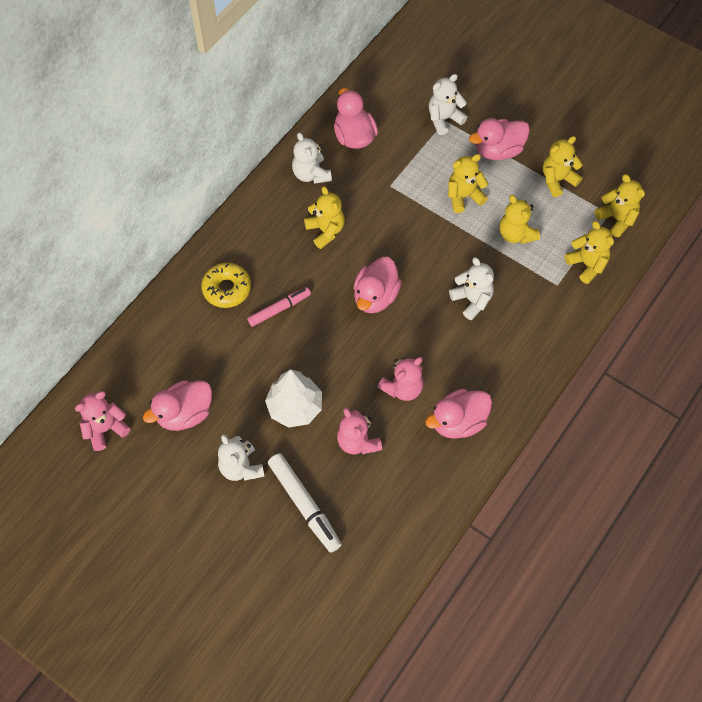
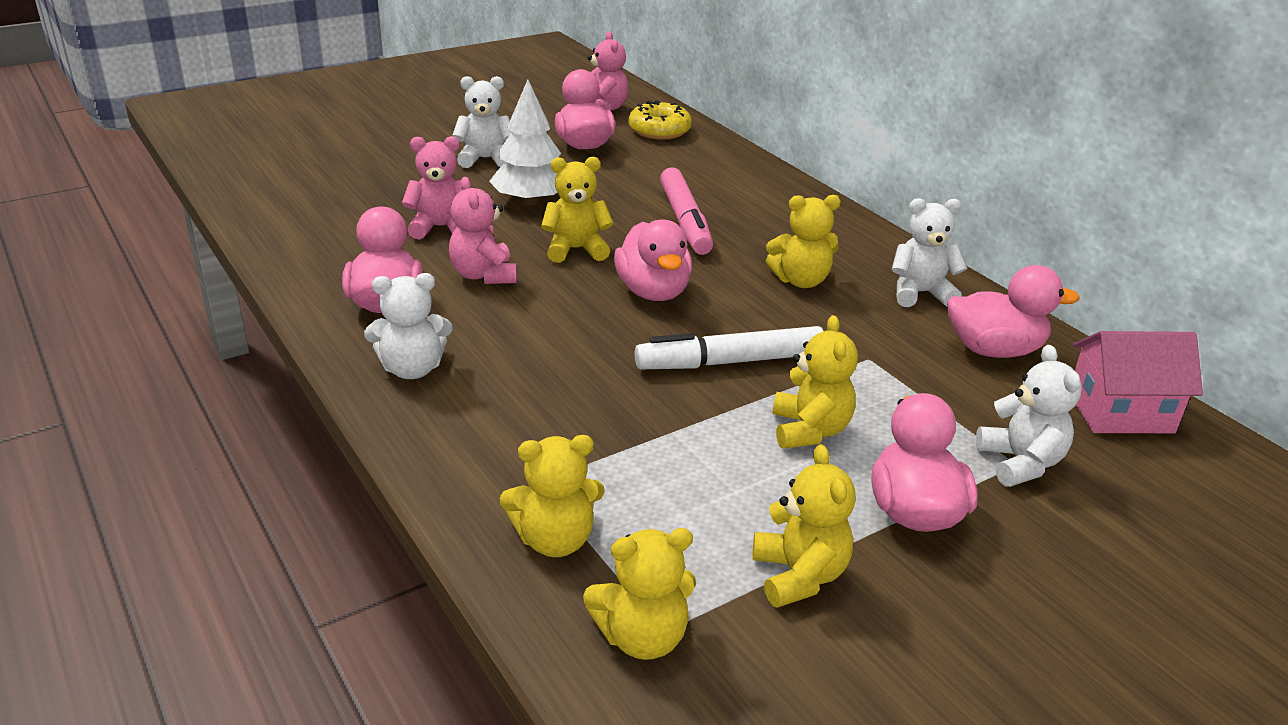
camera: 110 degrees right, 30 degrees down
yellow donut [201,263,251,308] -> yellow donut moved to [629,100,692,140]
pink marker [247,287,311,327] -> pink marker [660,167,713,255], size x1.52
white marker [268,453,342,553] -> white marker moved to [635,326,823,369]
pink duck [354,257,402,313] -> pink duck turned 150 degrees counterclockwise [614,220,692,301]
white teddy bear [449,257,494,320] -> white teddy bear moved to [364,273,452,379]
yellow teddy bear [499,195,540,244] -> yellow teddy bear moved to [541,157,614,263]
none -> pink house [1073,331,1203,433]

